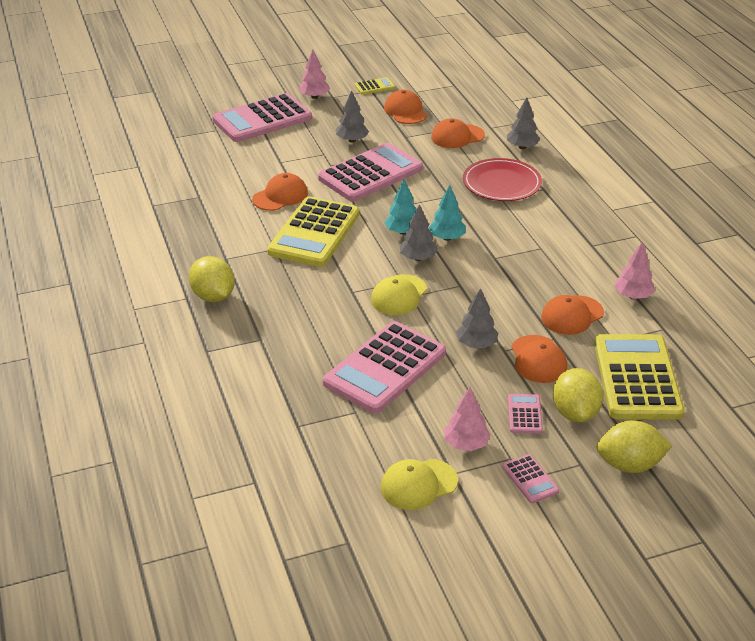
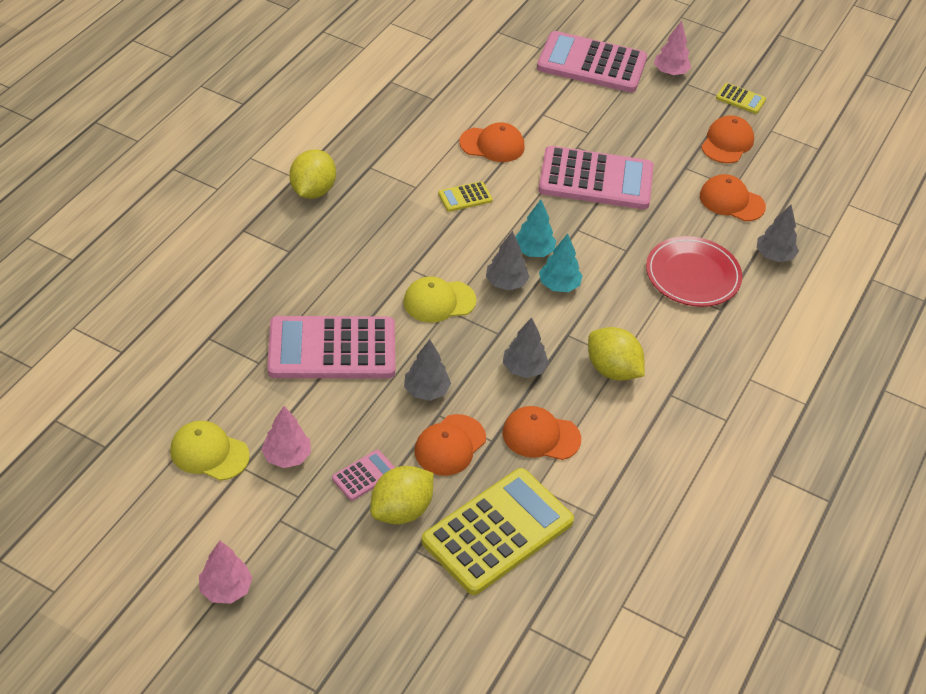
camera: 45 degrees right, 10 degrees up
yellow calculator [267,197,360,267] -> yellow calculator [438,181,493,212], size x0.43
grey tree [336,90,369,143] -> grey tree moved to [503,317,549,378]
pink calculator [502,454,559,503] -> none
yellow lemon [596,420,672,473] -> yellow lemon moved to [588,327,645,381]
pink tree [614,241,655,299] -> pink tree moved to [199,541,253,604]

